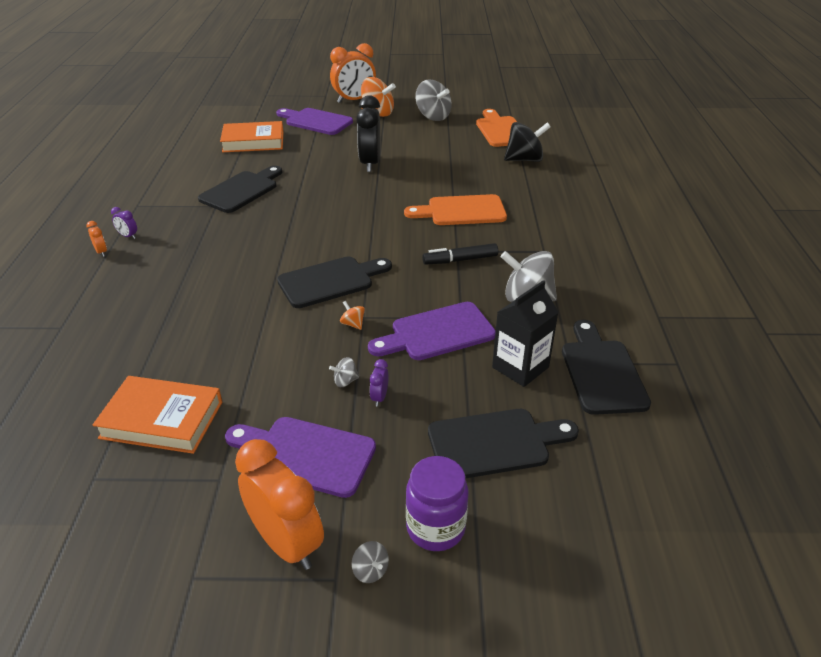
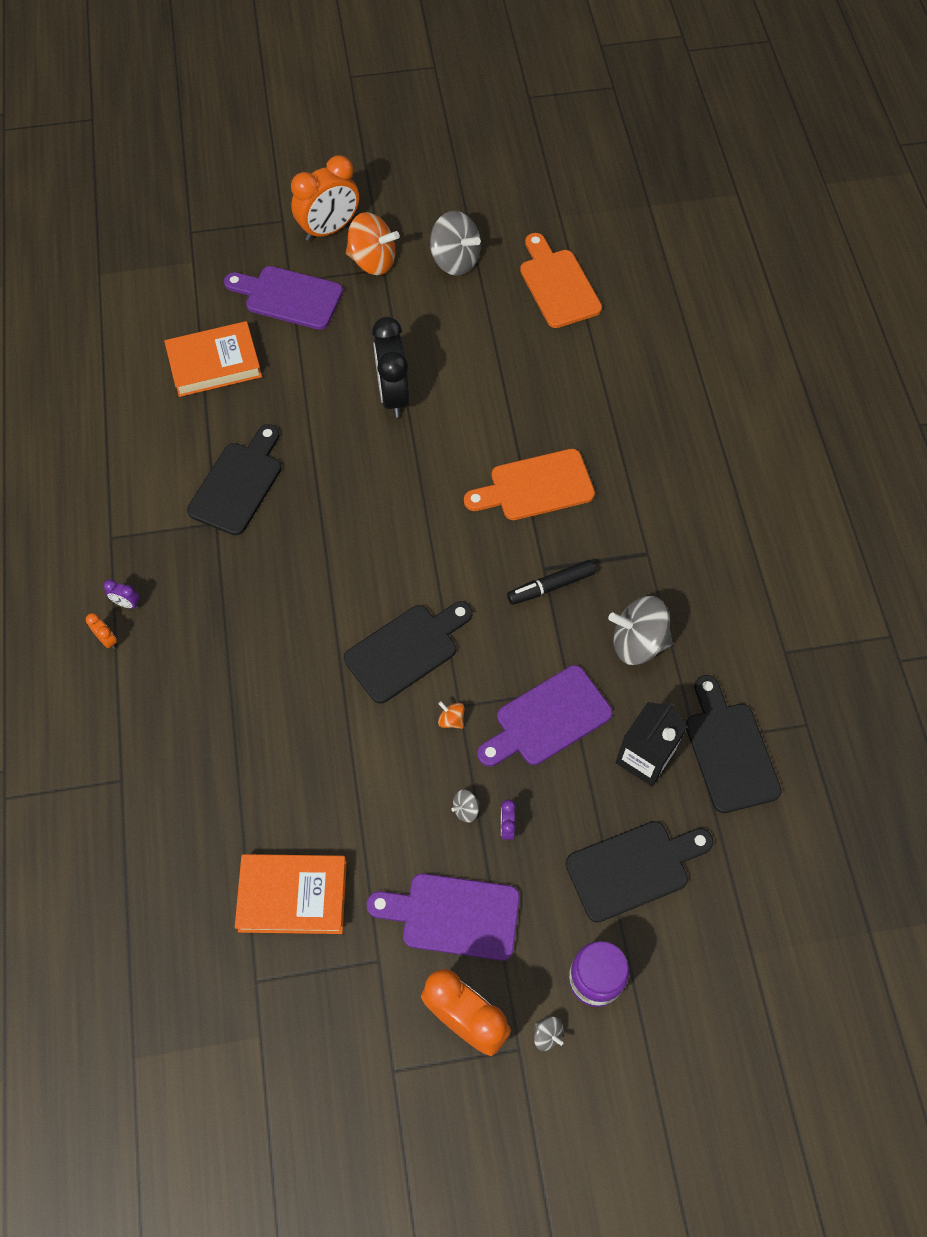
camera: 10 degrees left, 25 degrees up
black spinning top [504,122,551,162] -> none

